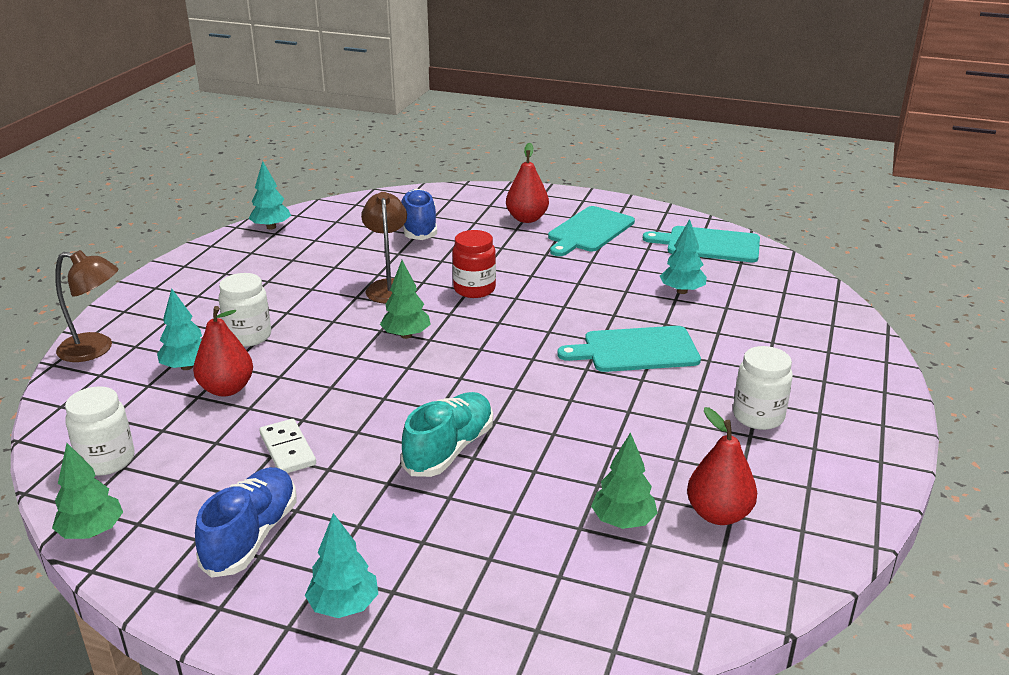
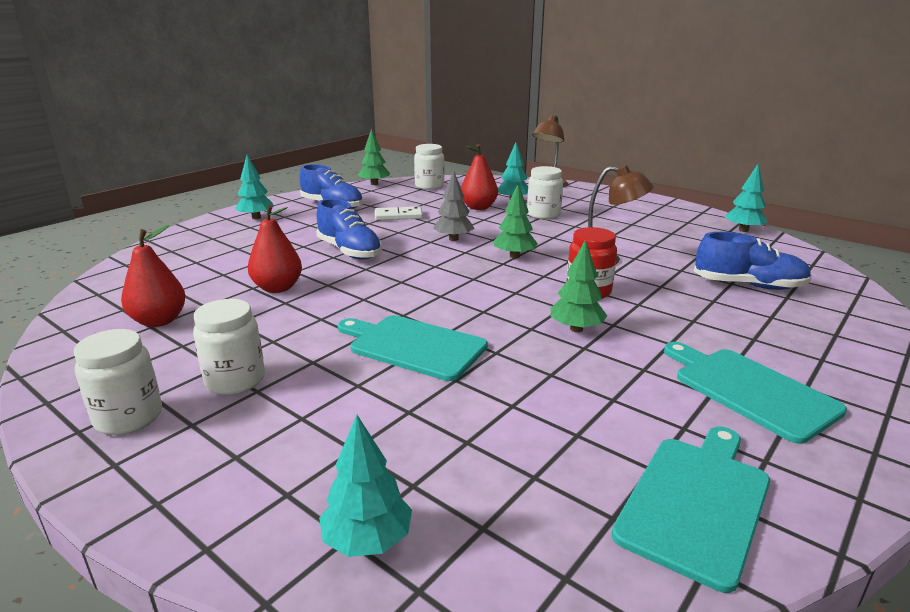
camera: 110 degrees right, 5 degrees down
turquoise shoe [401,392,493,477] -> blue shoe [316,199,382,260]
red pear [506,143,549,223] -> red pear moved to [248,205,302,293]
turquoise cutting board [557,326,701,372] -> turquoise cutting board turned 75 degrees counterclockwise [338,315,488,381]
green tree [591,432,658,529] -> green tree moved to [551,239,607,332]
turquoise tree [660,219,707,294] -> turquoise tree moved to [319,415,412,557]
none -> white jar [74,329,162,435]
none -> grey tree [433,170,474,241]

